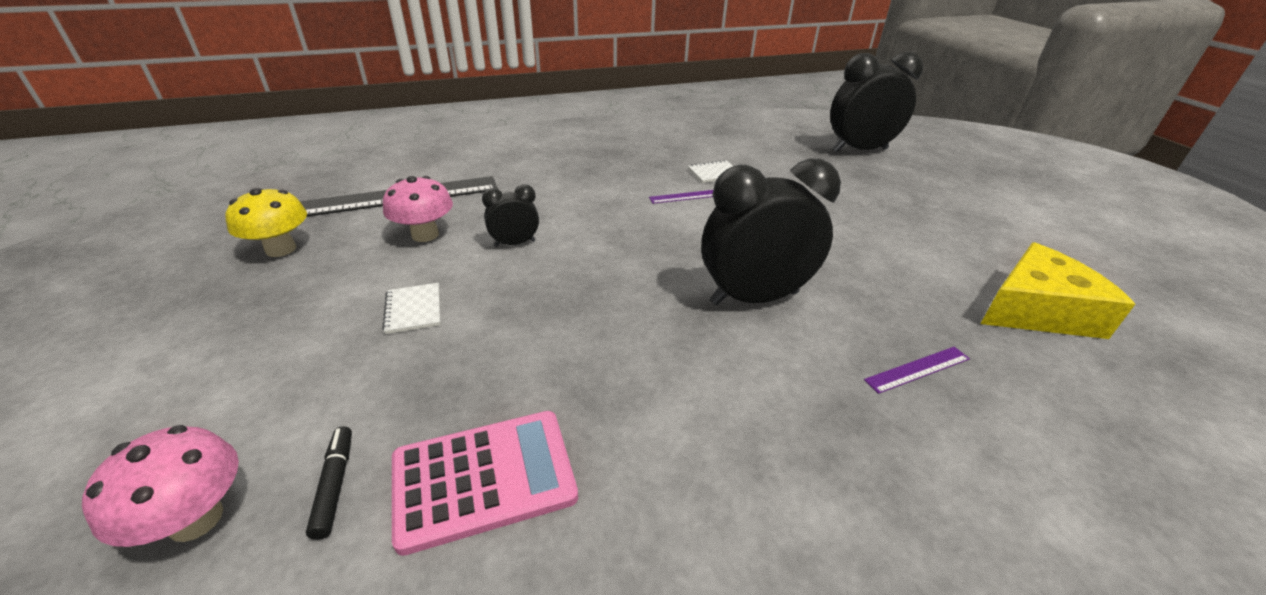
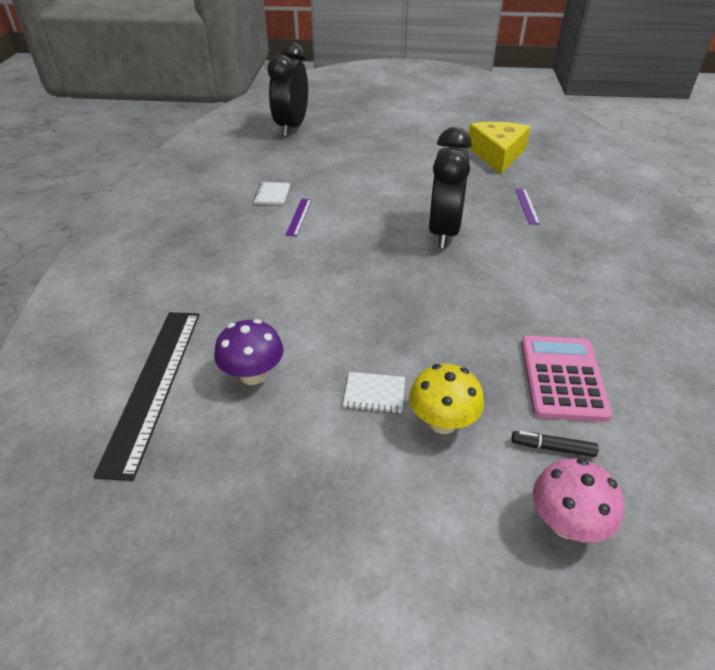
camera: 65 degrees left, 5 degrees up
yellow mushroom [225,188,307,257] -> yellow mushroom moved to [409,364,484,434]
pink mushroom [383,176,453,242] -> purple mushroom [214,319,284,385]
black clock [482,184,539,247] -> none

